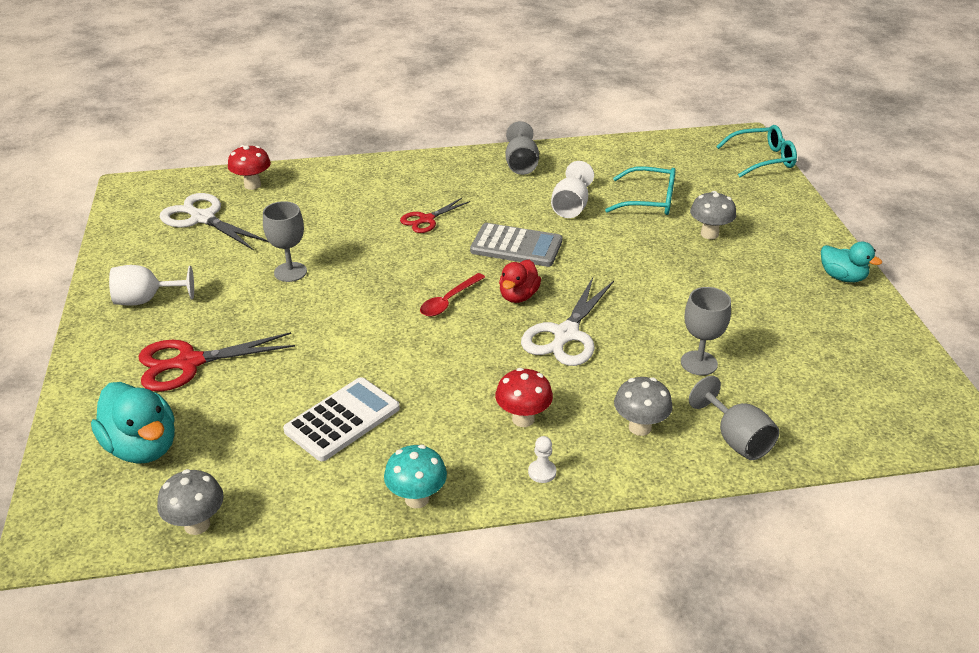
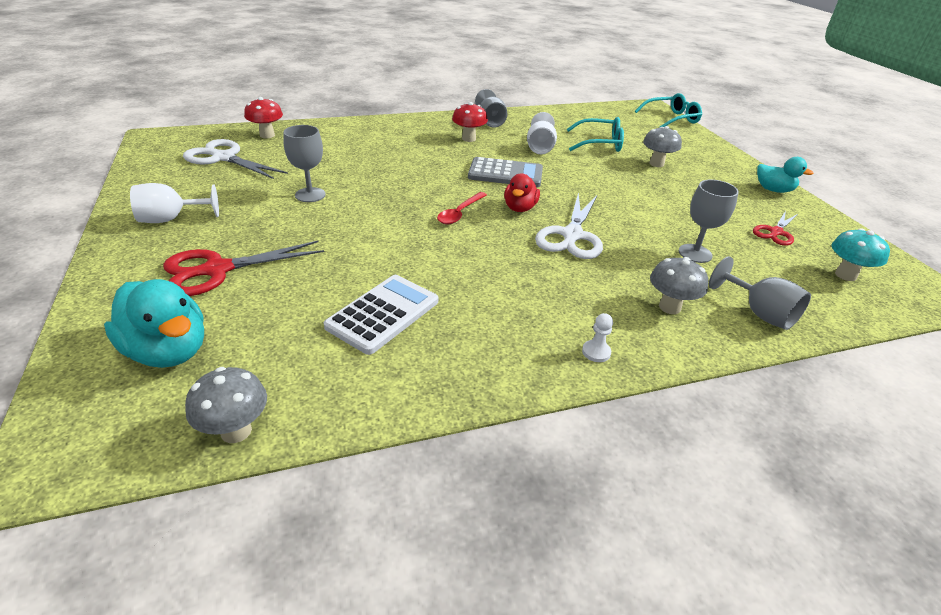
camera: 10 degrees left, 0 degrees up
turquoise mushroom [384,445,447,508] -> turquoise mushroom moved to [831,228,890,281]
red scissors [400,198,470,233] -> red scissors moved to [753,211,798,246]
red mushroom [495,368,553,427] -> red mushroom moved to [452,102,488,142]

